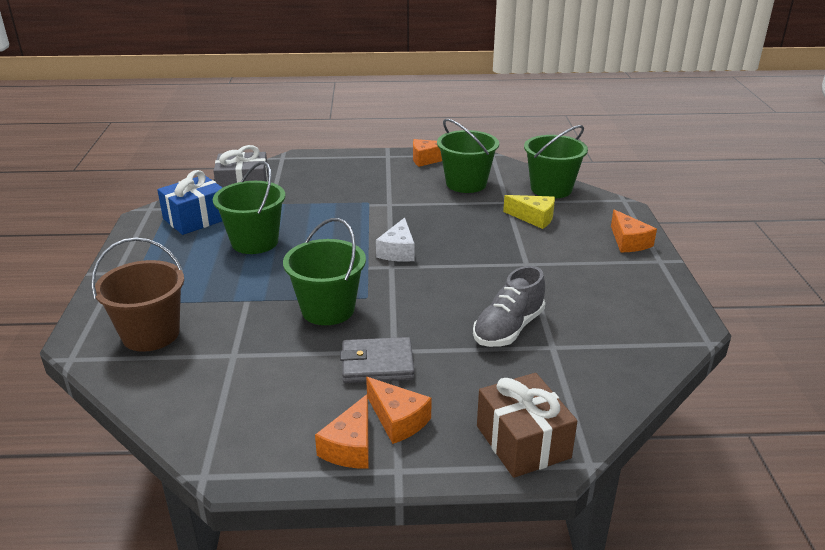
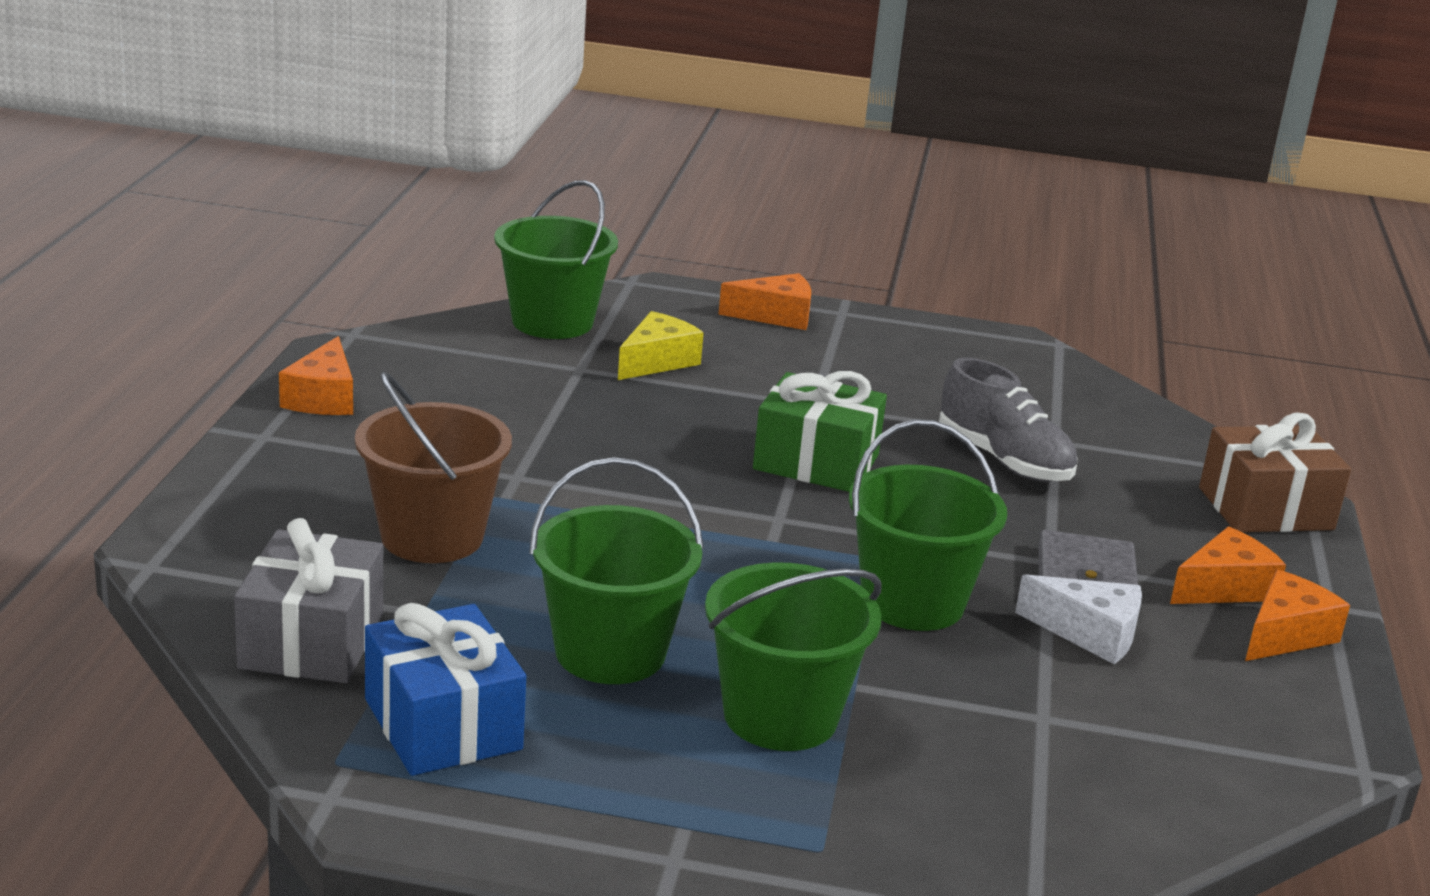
camera: 80 degrees left, 5 degrees down
brown bucket [91,237,184,352] -> brown bucket moved to [355,371,512,563]
orange cheese [315,394,368,469] -> orange cheese turned 75 degrees counterclockwise [1245,569,1350,661]
white cheese [376,217,415,262] -> white cheese moved to [1015,574,1142,664]
green bucket [437,119,499,193] -> green bucket moved to [705,562,882,751]
none -> green gift [753,371,887,492]

